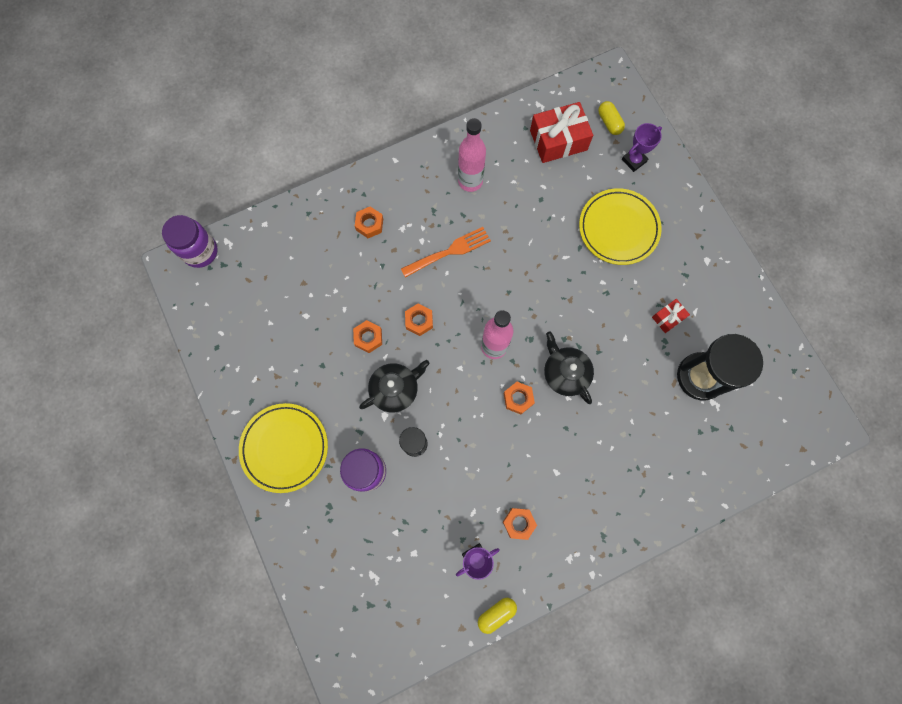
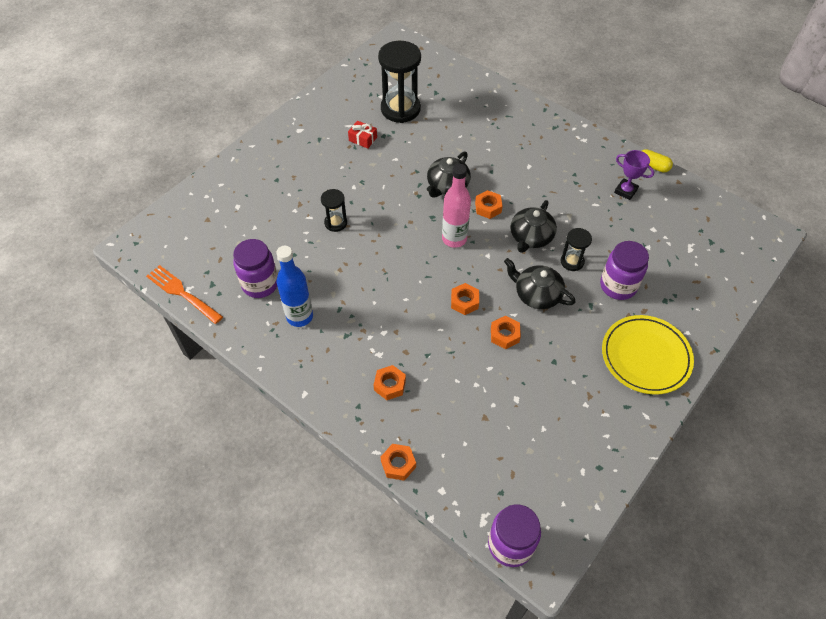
camera: 115 degrees left, 20 degrees down
orange fork [401,227,491,278] -> orange fork moved to [146,265,223,324]
pink bottle [458,118,486,192] -> blue bottle [276,246,313,327]
orange nut [503,508,537,540] -> orange nut moved to [381,444,416,481]
red gift [530,102,593,163] -> none
yellow plate [579,188,662,265] -> none
yellow capsule [598,101,625,135] -> none
purple trophy [622,123,662,172] -> none
none -> purple jar [233,239,278,298]
none -> black hourglass [321,189,347,232]
none -> black teapot [510,200,557,253]

